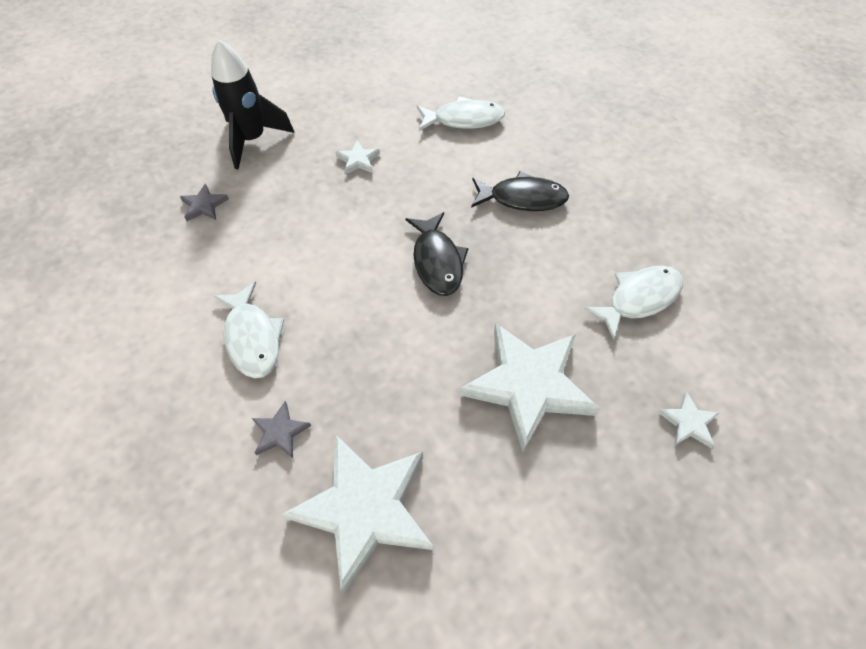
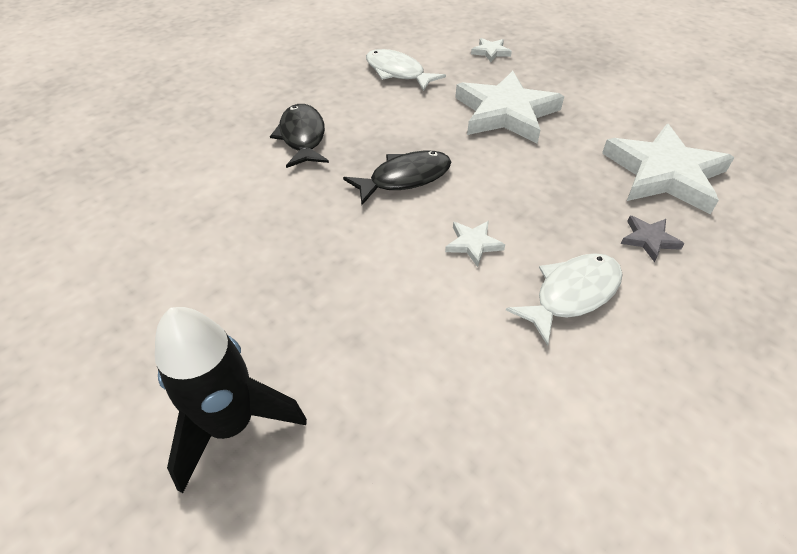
camera: 105 degrees left, 10 degrees down
grey star [180,183,229,221] -> none
white star [336,140,380,175] -> white star moved to [445,221,505,267]
white fish [417,96,505,131] -> none

